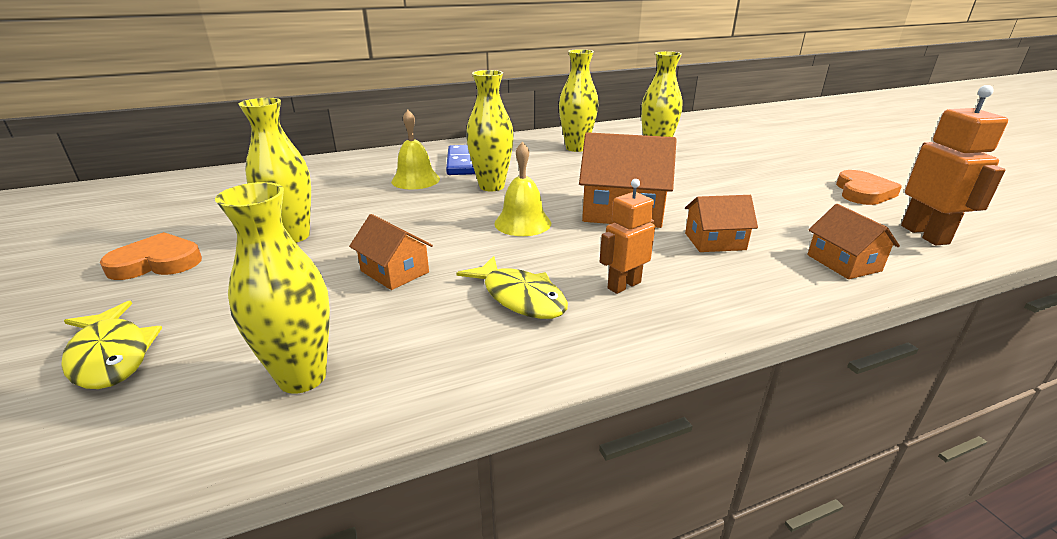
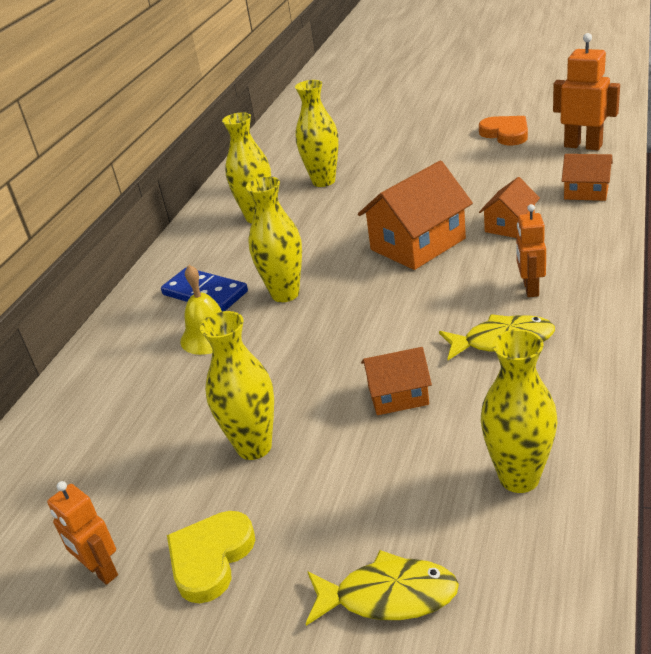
camera: 45 degrees left, 5 degrees up
orange heart [100,232,202,280] -> yellow heart [167,511,255,603]
yellow bell [494,141,551,236] -> none
none -> orange robot [47,481,118,585]

